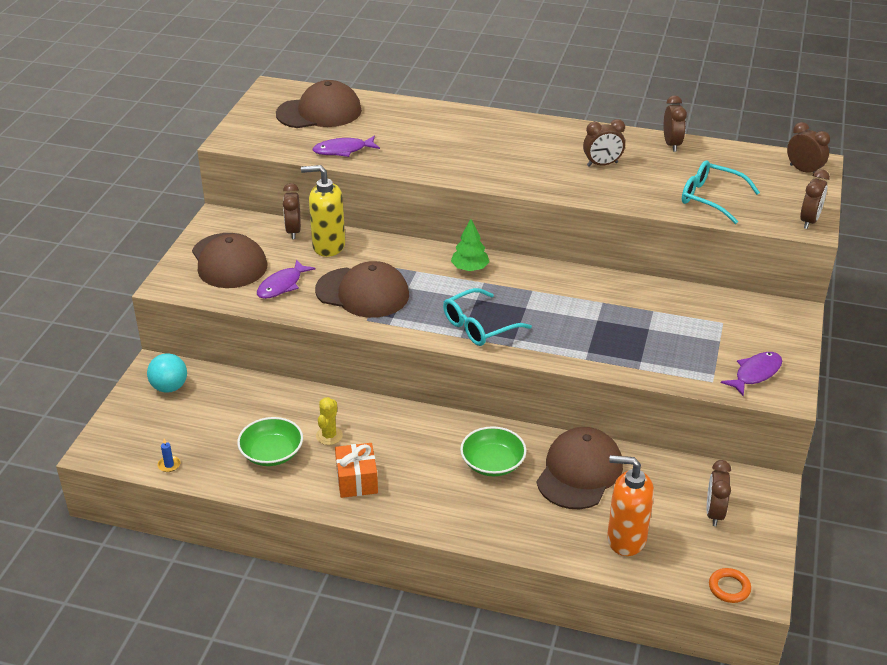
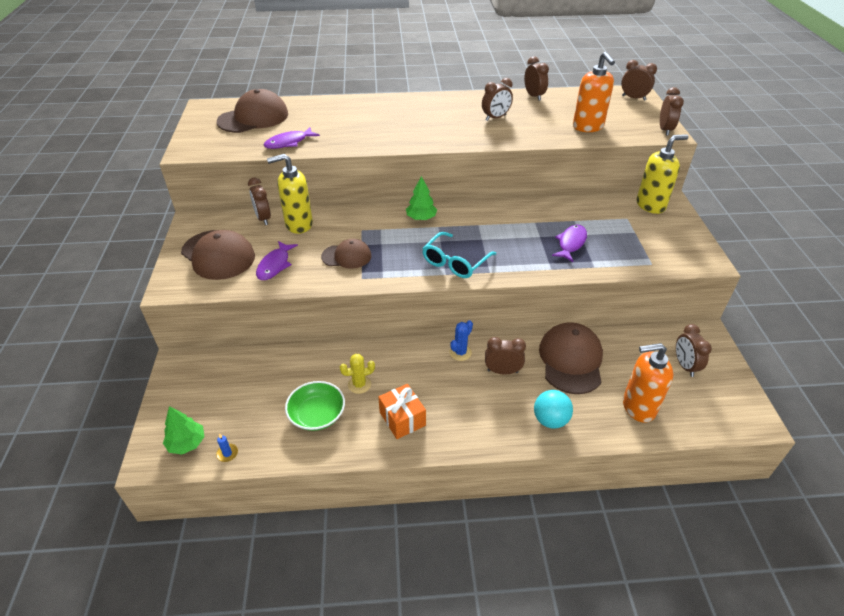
camera: 20 degrees left, 5 degrees up
turquoise ball [147,353,187,393] -> turquoise ball moved to [534,390,573,429]
brown cap [315,261,409,318] -> brown cap [321,239,371,269], size x0.61
yellow cactus [316,397,343,445] -> yellow cactus turned 75 degrees clockwise [340,354,375,394]
green bowl [460,426,527,476] -> brown clock [485,337,526,374]
turquoise glasses [682,160,760,224] -> orange soap dispenser [573,52,615,132]
orange ring [709,568,751,603] -> none
purple fish [721,352,782,396] -> purple fish moved to [552,225,587,262]
none -> green tree [163,406,205,455]
none -> blue cactus [449,320,473,361]
none -> yellow soap dispenser [637,134,688,214]

